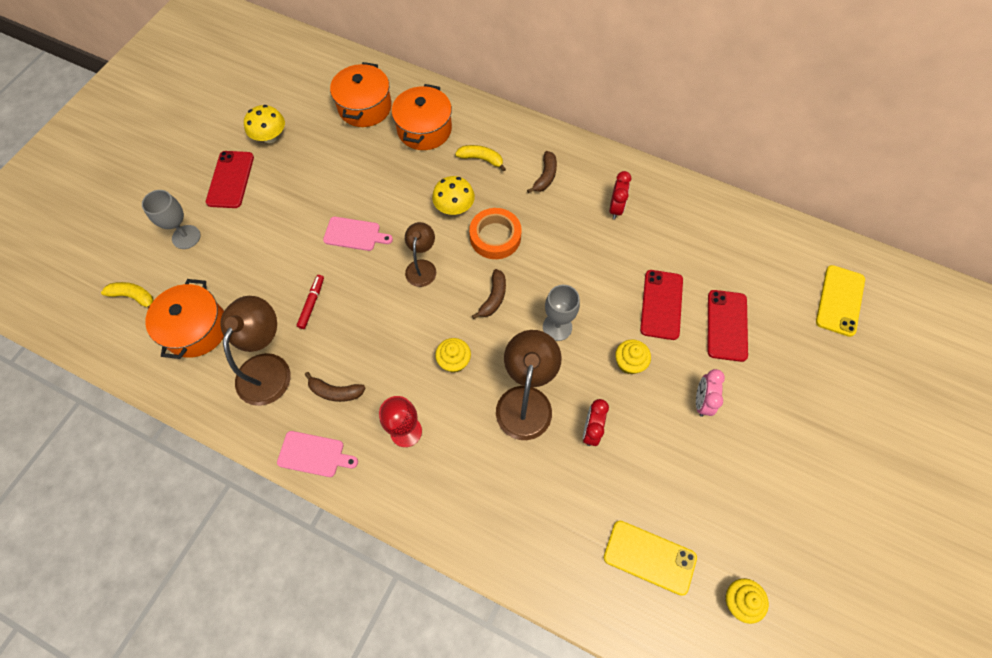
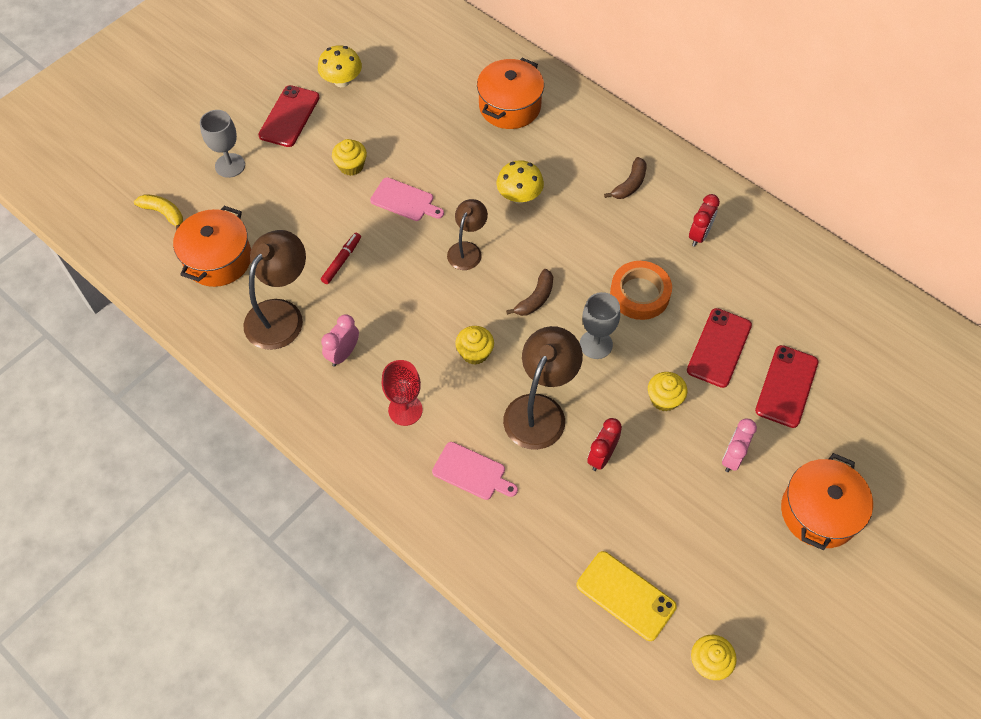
camera: 15 degrees right, 5 degrees down
pink cutting board [277,431,358,477] -> pink cutting board moved to [432,442,518,500]
brown banana [305,372,365,402] -> pink clock [321,314,359,367]
orange pot [330,62,392,127] -> orange pot moved to [781,453,873,550]
yellow banana [455,145,506,171] -> none
orange tape [469,208,522,259] -> orange tape moved to [610,261,672,320]
yellow phone [816,265,865,337] -> none
none -> yellow cupcake [332,139,367,176]

